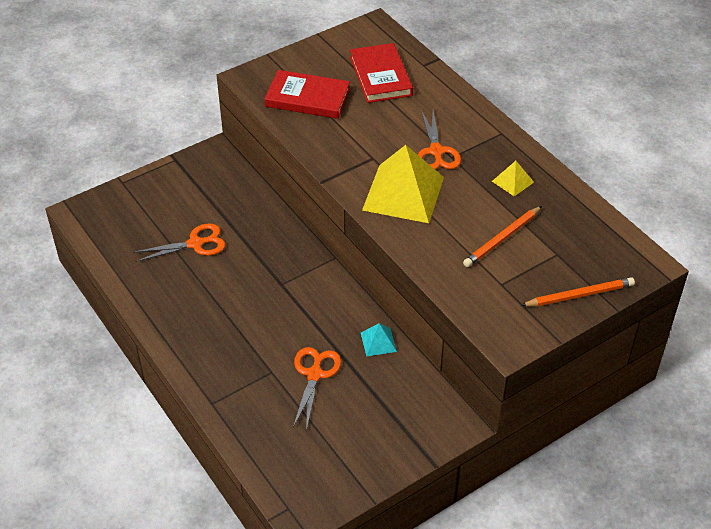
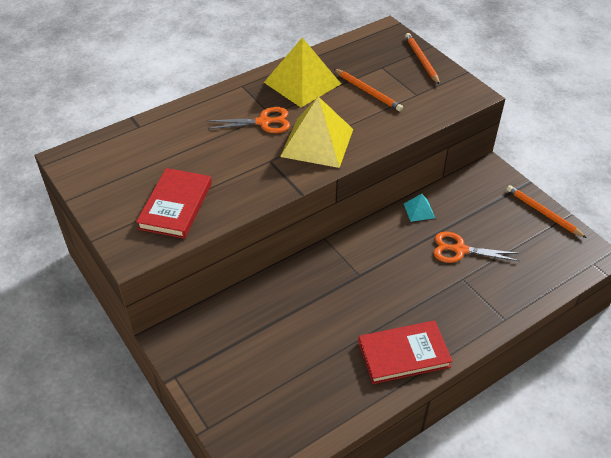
camera: 90 degrees left, 0 degrees up
orange scissors [133,223,226,262] -> none
red book [350,43,413,103] -> red book moved to [358,321,453,384]
yellow pyramid [492,161,534,196] -> yellow pyramid [264,38,341,107], size x2.23
none -> orange pencil [507,185,587,238]

